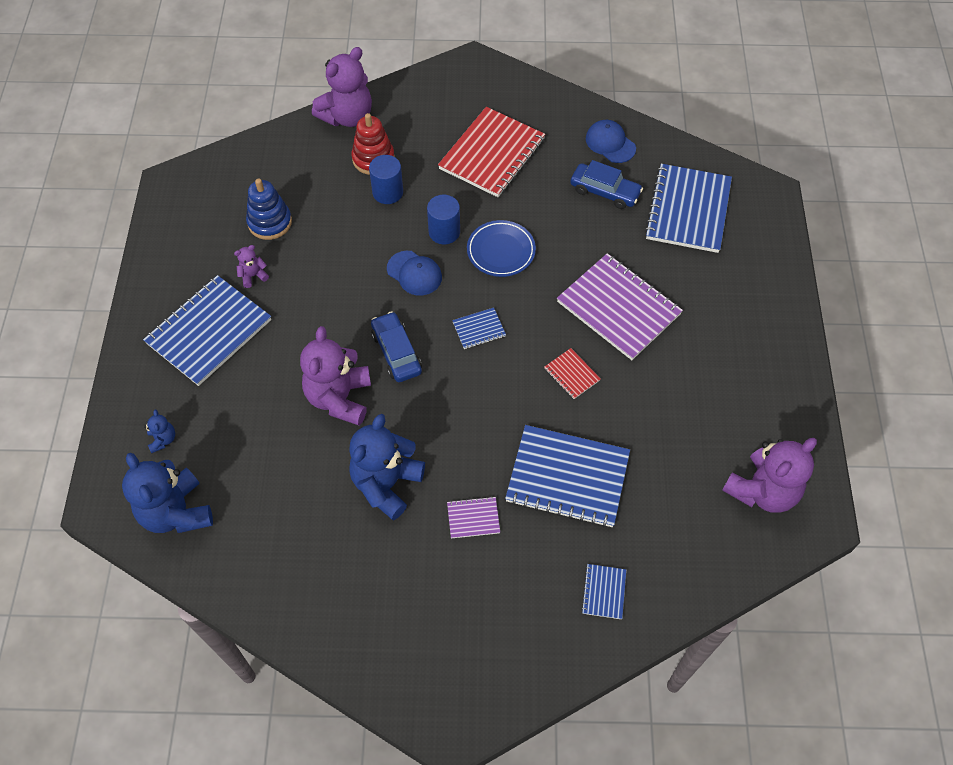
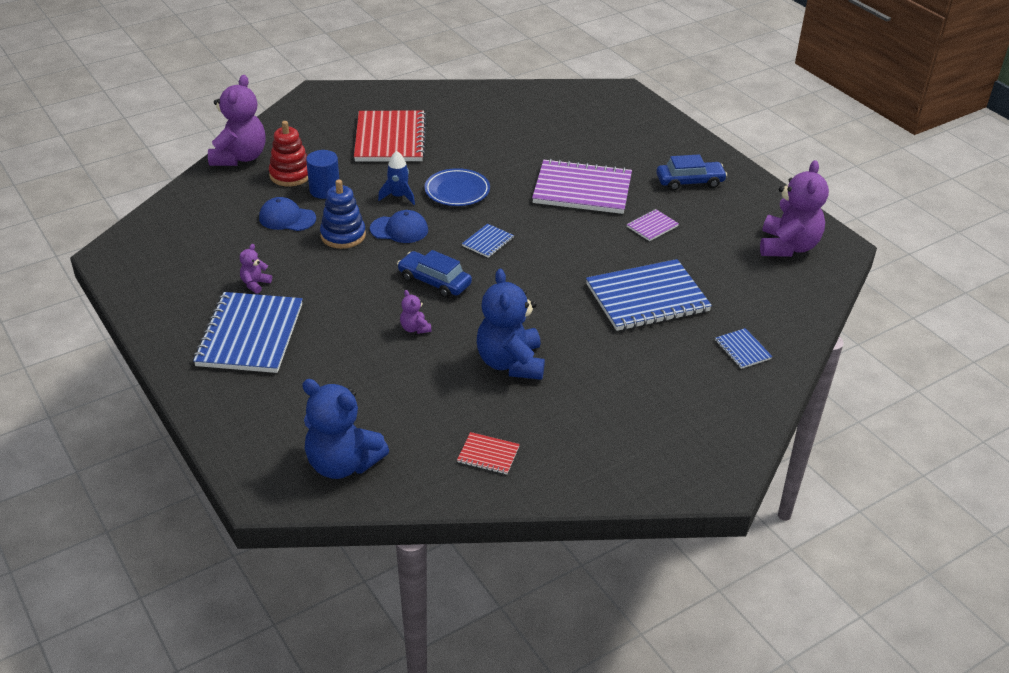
camera: 35 degrees left, 20 degrees down
blue teddy bear [144,410,175,453] -> none
blue stacking toy [246,179,292,240] -> blue stacking toy moved to [320,180,366,249]
purple teddy bear [300,326,371,426] -> purple teddy bear [400,290,431,334], size x0.44
blue cylinder [427,195,460,244] -> blue rocket [378,151,415,205]
purple notebook [447,496,500,539] -> purple notebook moved to [627,209,679,241]
red notebook [545,348,601,399] -> red notebook moved to [457,432,520,474]
blue car [570,160,643,209] -> blue car moved to [656,154,727,191]
blue cap [586,120,636,163] -> blue cap moved to [259,197,316,231]
blue notebook [644,164,732,253] -> none

